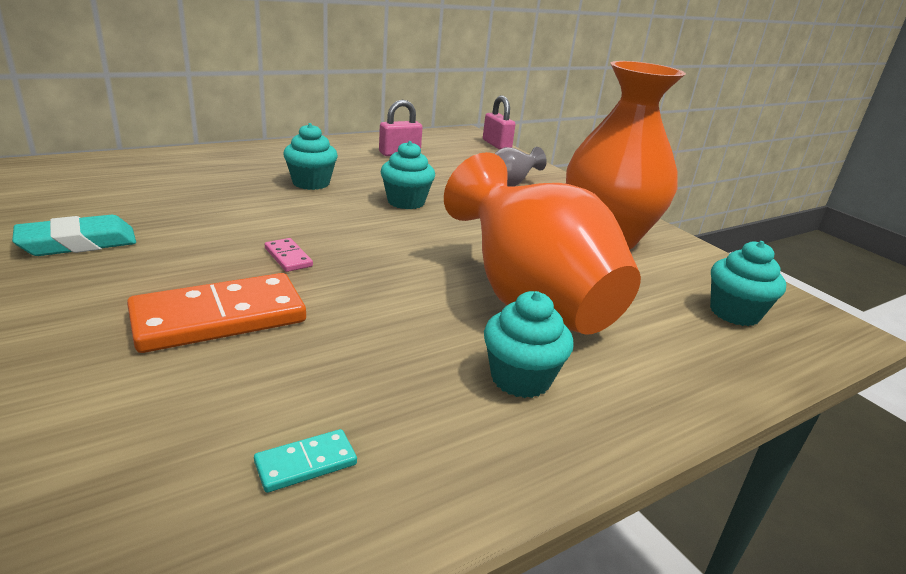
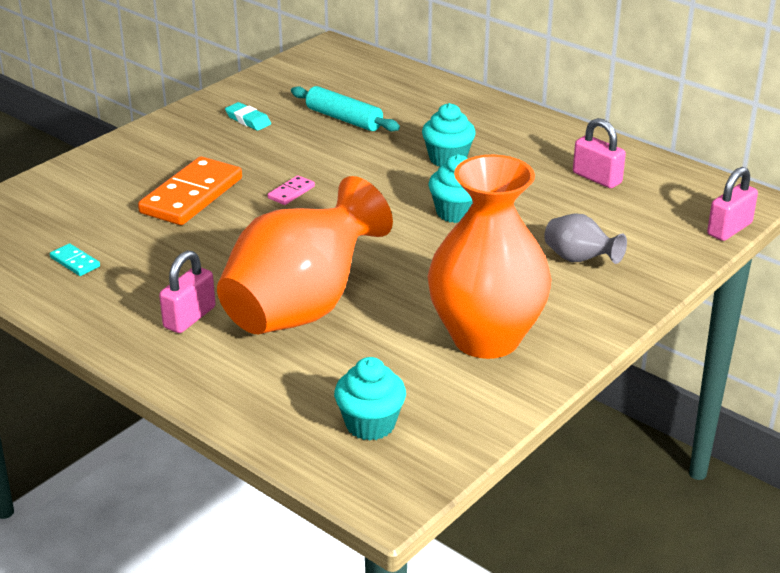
camera: 75 degrees right, 5 degrees up
turquoise eraser [12,215,136,256] -> turquoise eraser [225,102,271,131], size x0.65
orange domino [127,273,306,353] -> orange domino turned 75 degrees clockwise [138,156,242,225]
turquoise cupcake [484,291,574,398] -> pink padlock [159,250,216,333]
none -> turquoise rolling pin [291,86,400,131]

